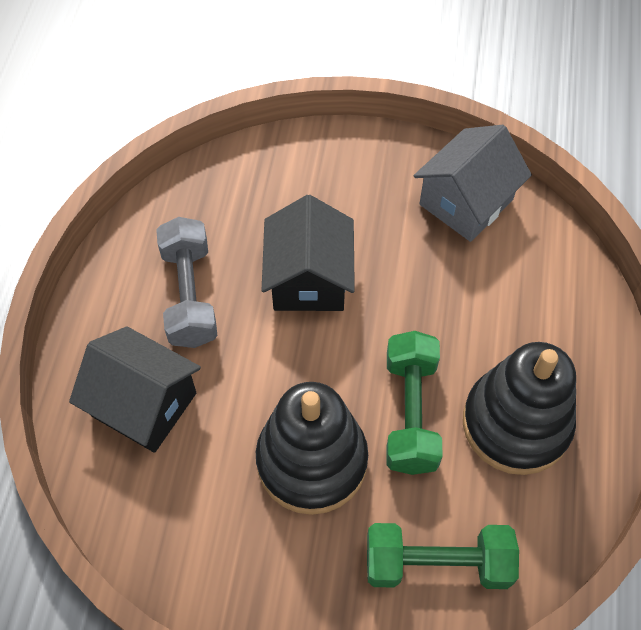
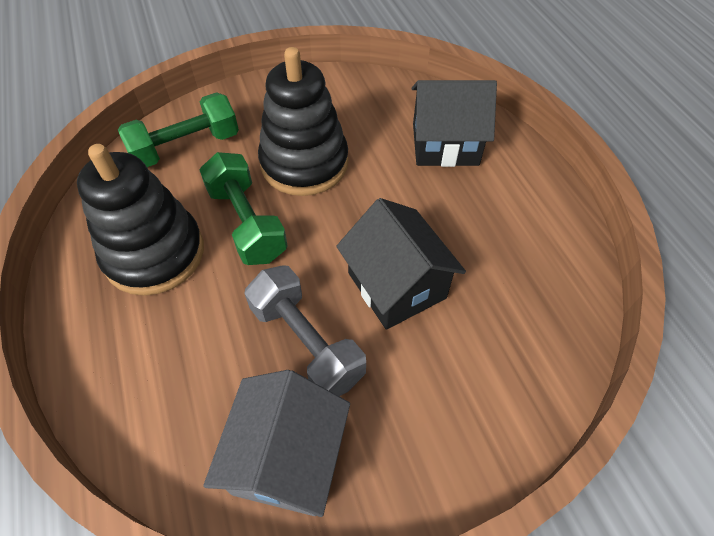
camera: 150 degrees right, 5 degrees down
grey dumbbell [156,217,218,348] -> grey dumbbell moved to [244,265,366,396]

